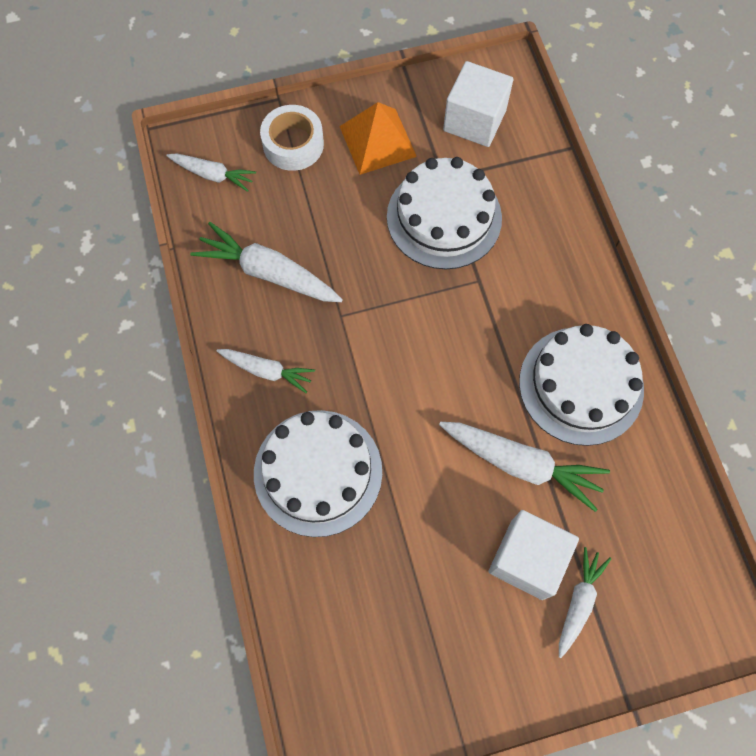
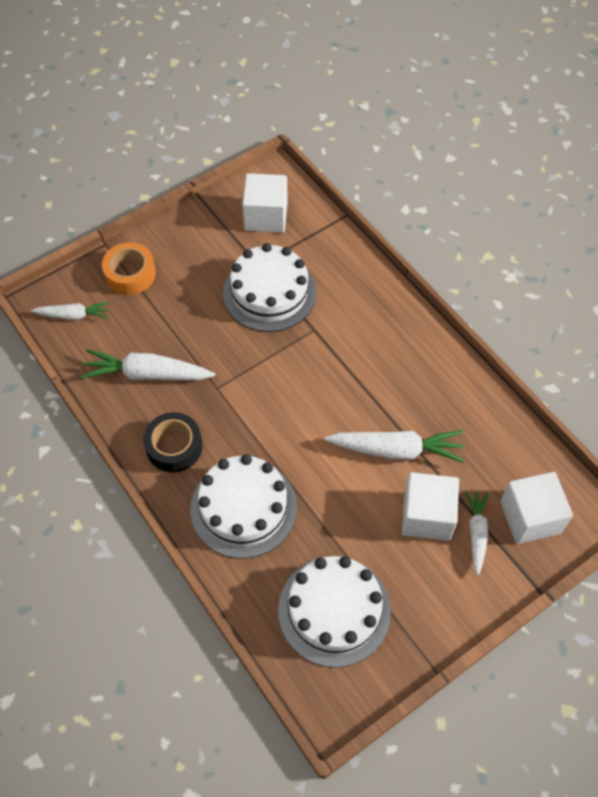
camera: 20 degrees left, 10 degrees down
white carrot [216,349,315,393] -> black tape [143,412,202,472]
white tape [260,105,324,171] -> orange tape [102,242,156,295]
orange pyramid [339,102,417,175] -> none
white cake [519,324,644,446] -> white cake moved to [278,556,391,668]
none -> white cube [500,472,573,544]

